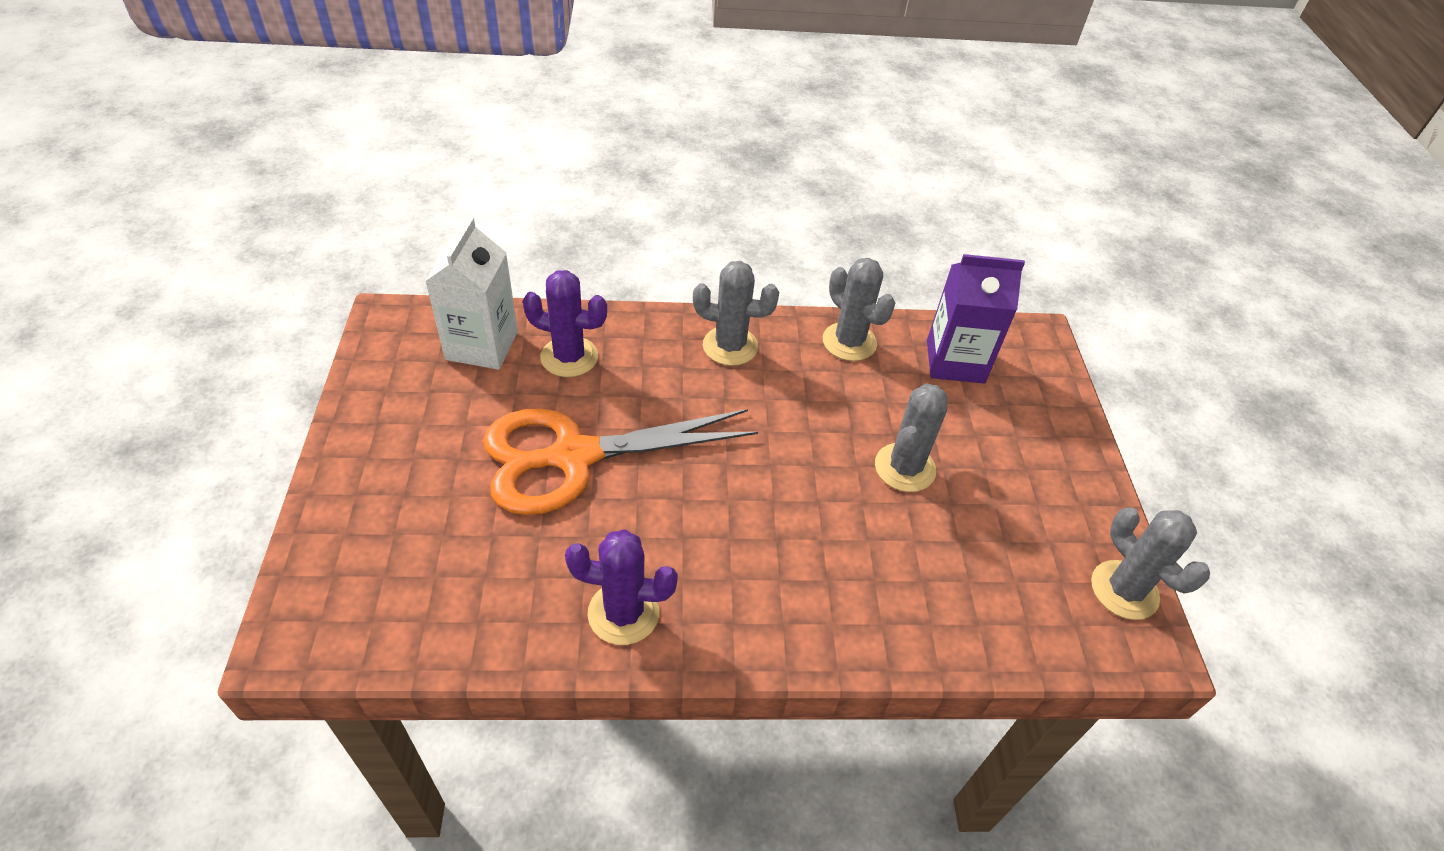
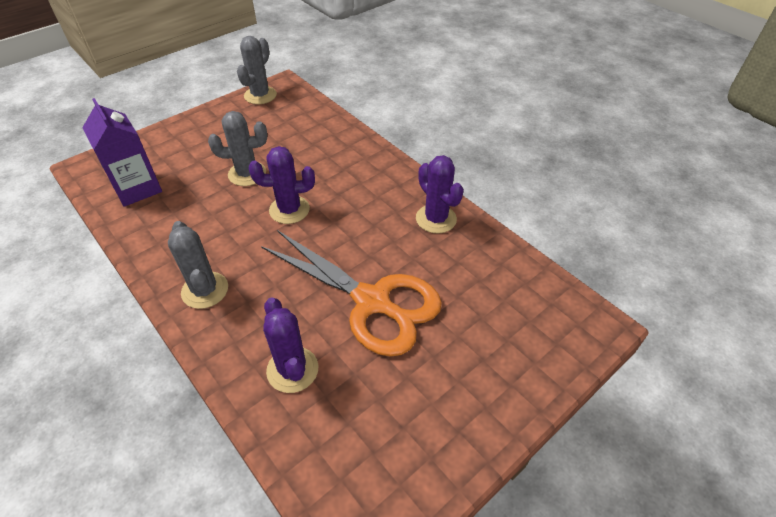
camera: 125 degrees left, 0 degrees up
white carton [425,217,518,370] -> none
grey cactus [823,258,895,361] -> none
none -> purple cactus [249,146,315,224]

